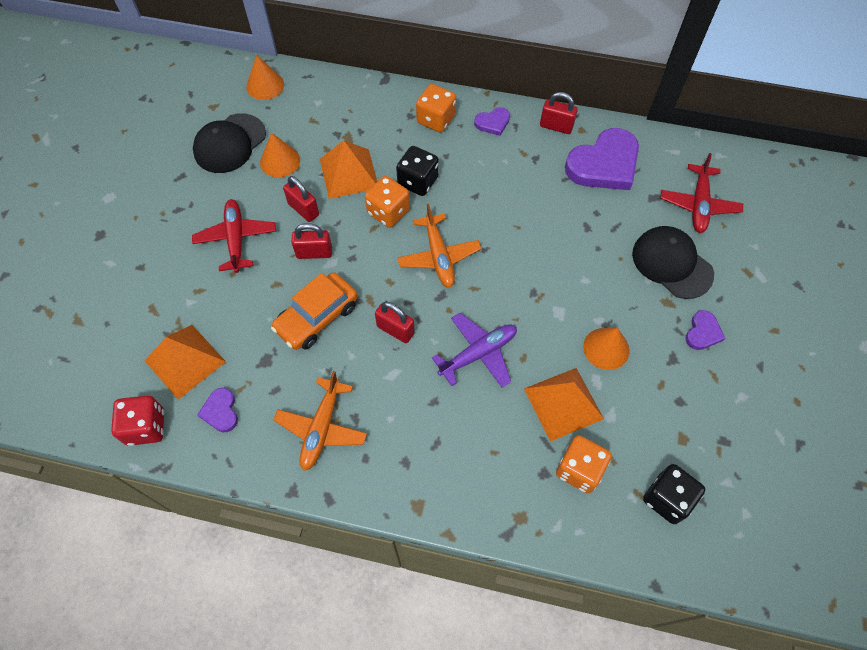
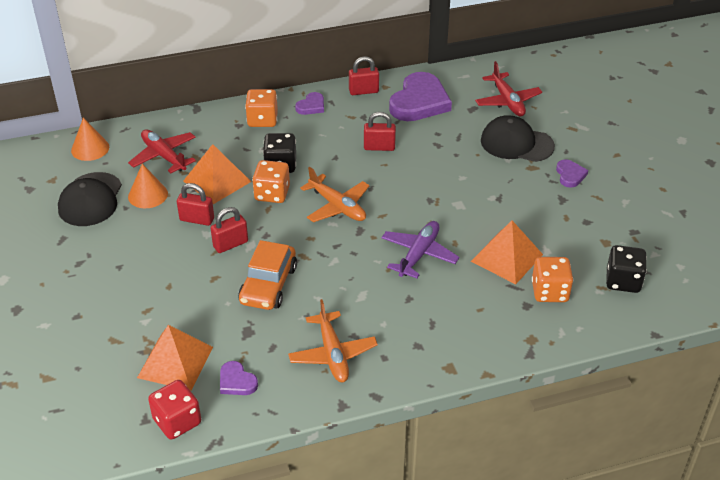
camera: 30 degrees left, 20 degrees down
red plane [192,199,276,273] -> red plane moved to [128,129,196,173]
red padlock [375,302,415,343] -> red padlock moved to [364,112,396,151]
orange cone [583,328,630,370] -> none

